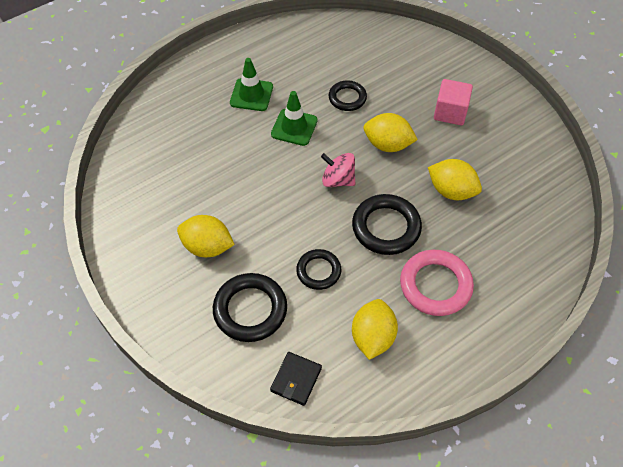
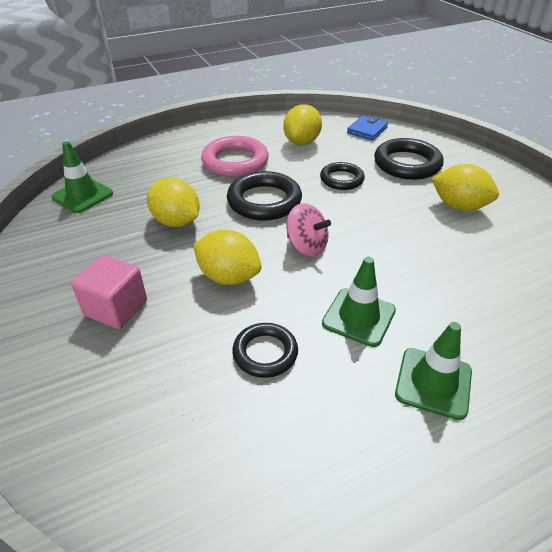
camera: 170 degrees left, 15 degrees down
black wallet [270,352,322,406] -> blue wallet [347,116,388,141]
none -> green traffic cone [51,141,113,213]

